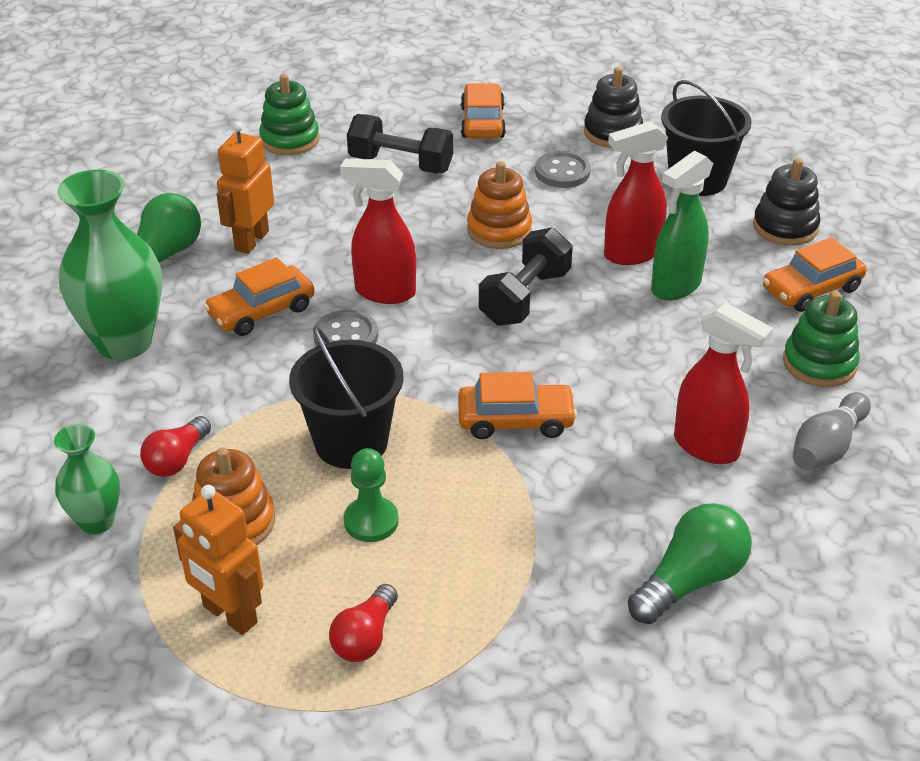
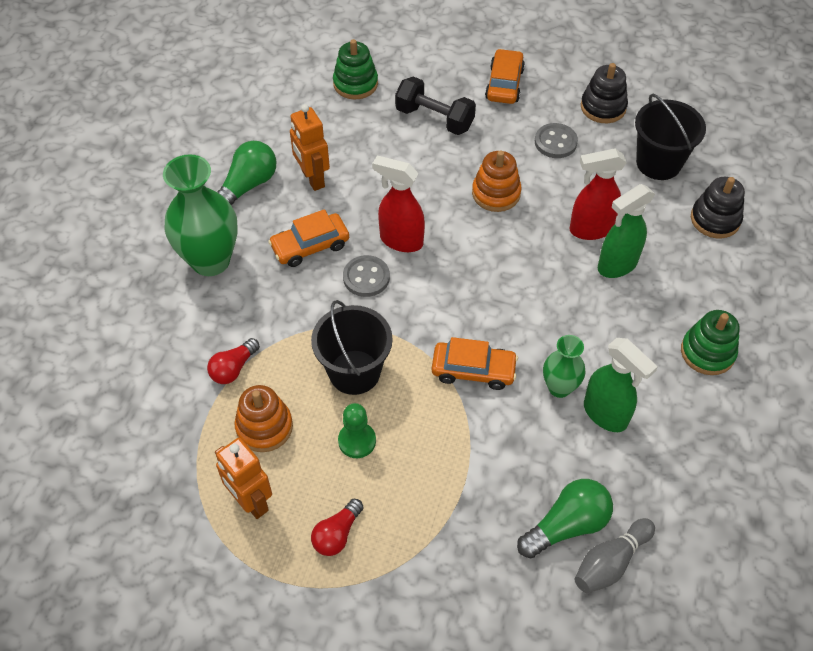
camera: 10 degrees right, 15 degrees up
green vase [54,424,120,534] -> green vase moved to [543,335,586,398]
orange robot [216,121,274,254] -> orange robot turned 60 degrees counterclockwise [290,104,330,191]
black dumbbell [479,228,573,326] -> none
red spray bottle [674,302,773,464] -> green spray bottle [584,338,658,432]
orange car [763,237,867,312] -> none
grey bowling pin [793,392,871,470] -> grey bowling pin moved to [575,518,655,593]

